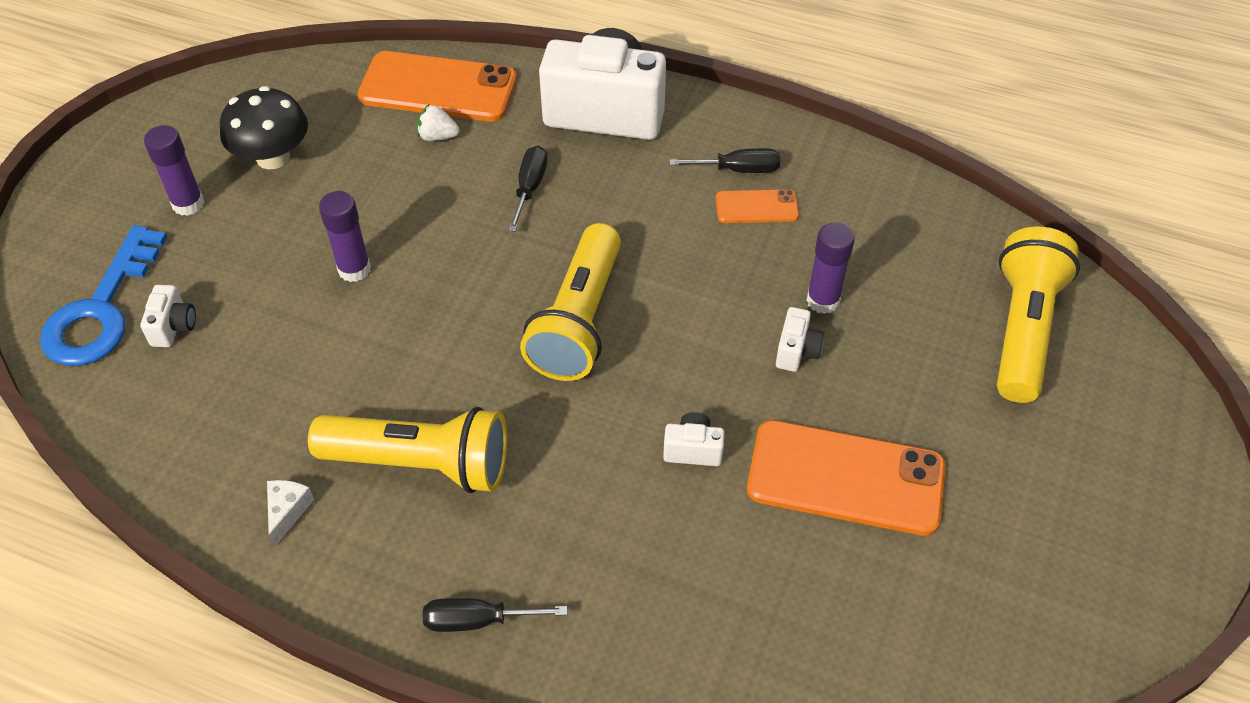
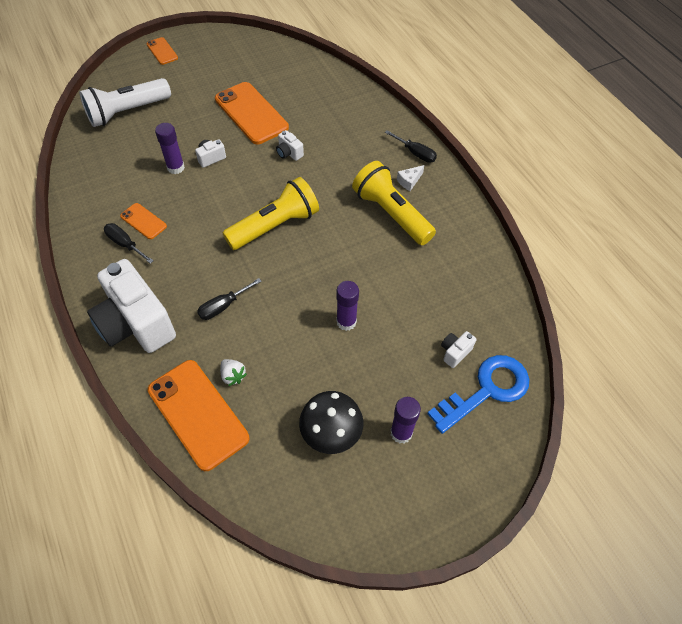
camera: 140 degrees left, 5 degrees up
white cheese [267,480,314,547] -> white cheese moved to [397,165,424,191]
yellow flashlight [997,227,1080,403] -> white flashlight [79,78,171,127]
none -> orange phone [147,37,178,65]

